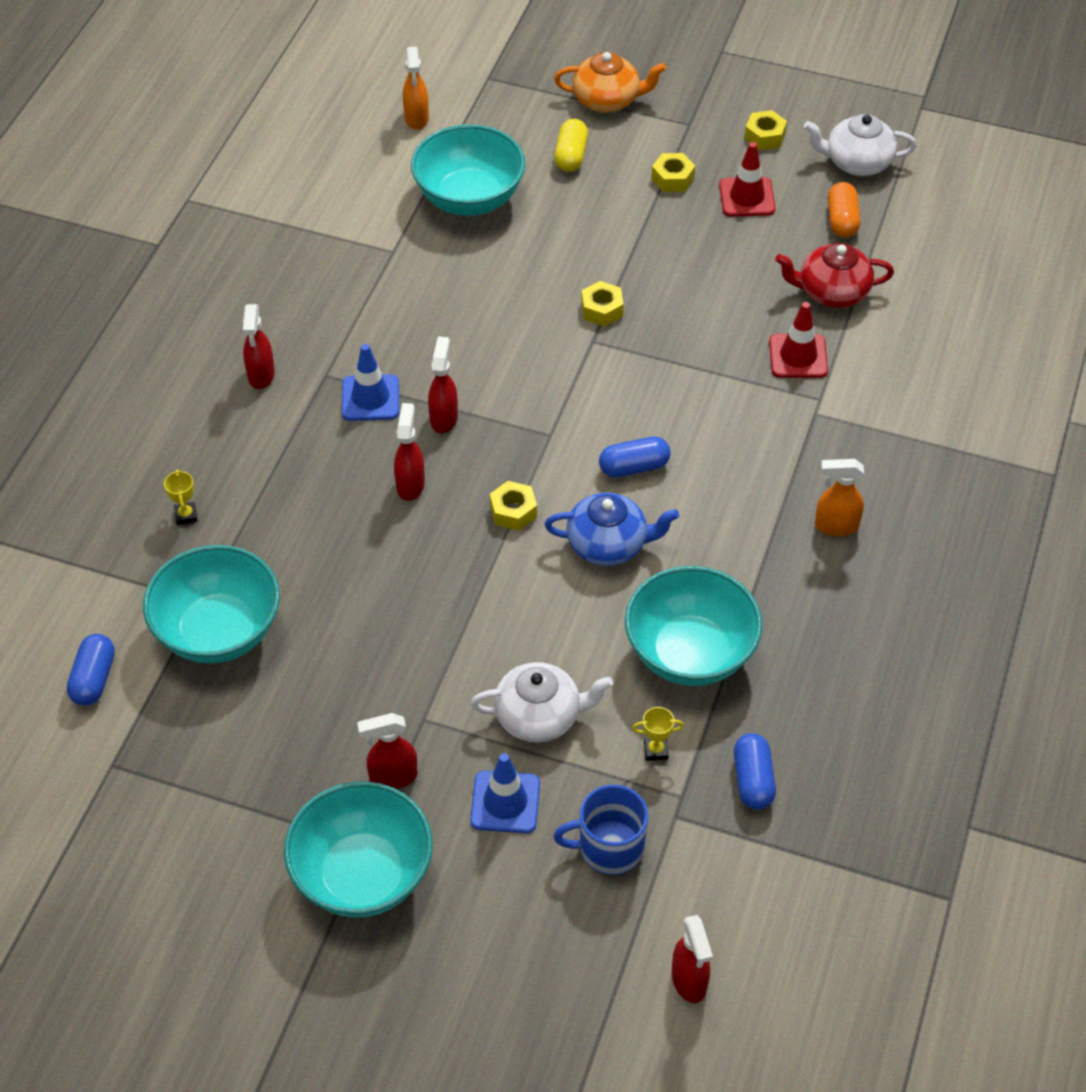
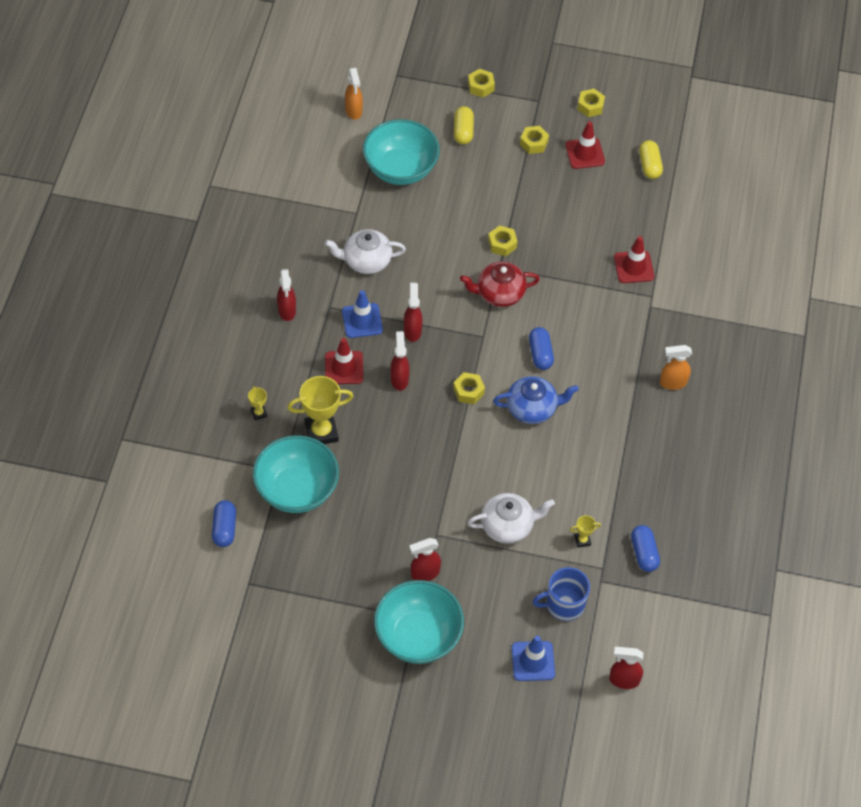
camera: 10 degrees left, 5 degrees up
blue traffic cone [470,753,540,833] -> blue traffic cone moved to [512,636,555,681]
orange teapot [554,52,666,113] -> yellow nut [468,69,495,98]
blue capsule [599,436,671,478] -> blue capsule turned 75 degrees counterclockwise [529,327,554,370]
turquoise bowl [625,566,762,686] -> none
red spray bottle [672,915,713,1003] -> red spray bottle turned 120 degrees clockwise [609,647,643,689]
red teapot [775,243,894,308] -> red teapot moved to [460,262,540,307]
white teapot [804,114,917,176] -> white teapot moved to [325,229,406,274]
orange capsule [828,182,860,238] -> yellow capsule [639,140,663,179]
none -> yellow trophy [287,376,353,444]
none -> red traffic cone [325,338,363,384]

